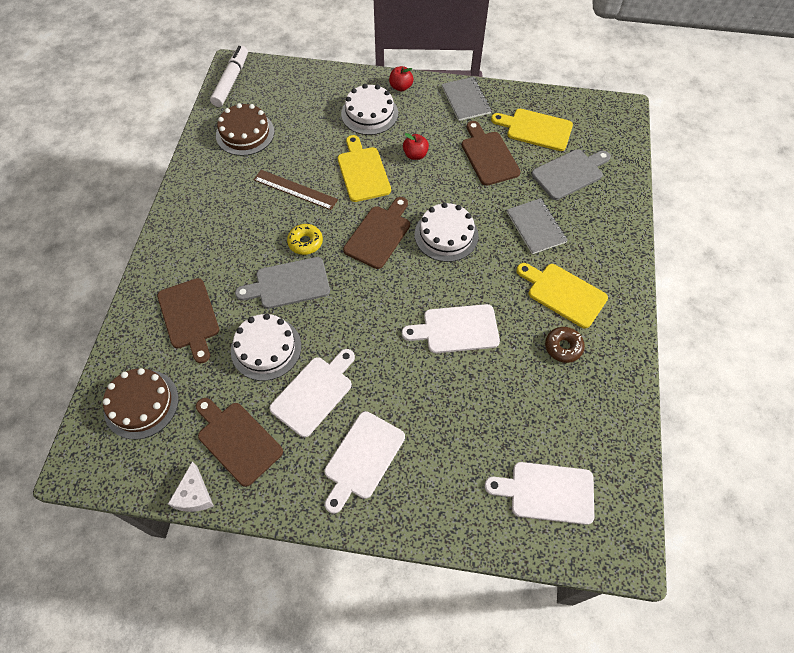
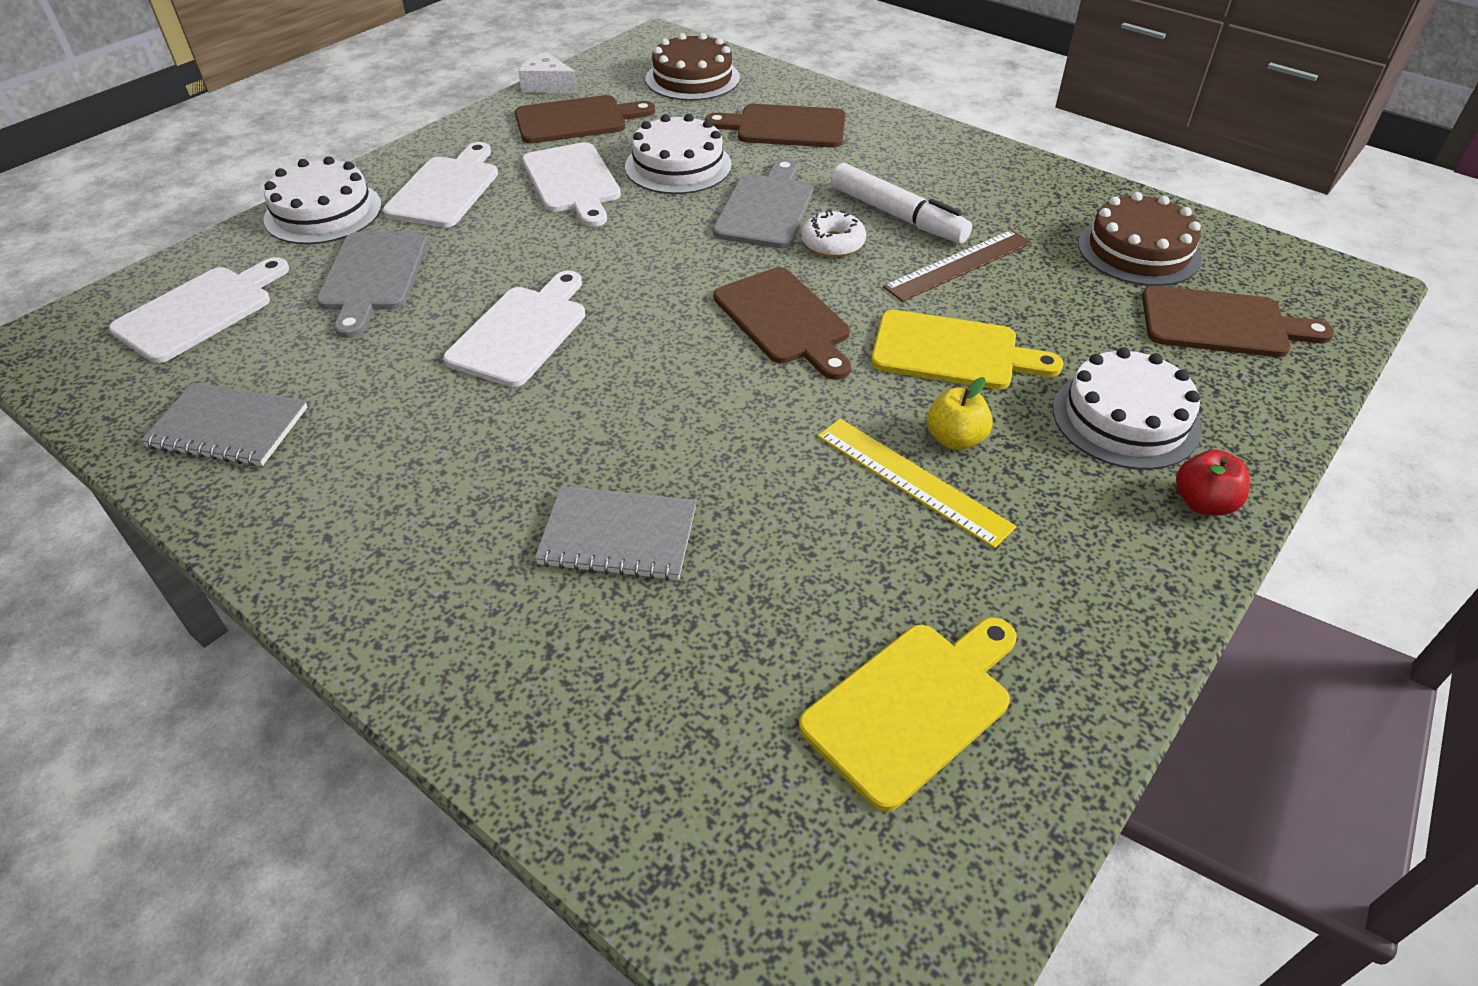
camera: 120 degrees right, 15 degrees down
white marker [210,46,248,107] -> white marker moved to [831,163,972,244]
yellow donut [287,224,323,255] -> white donut [801,210,866,257]
white cutting board [325,411,405,514] -> white cutting board turned 45 degrees clockwise [383,142,498,227]
red apple [403,133,429,160] -> yellow apple [927,377,993,450]
white cake [414,202,478,262] -> white cake moved to [264,156,382,244]
grey notebook [442,77,491,121] -> grey notebook moved to [141,383,308,466]
brown cutting board [462,121,521,186] -> brown cutting board moved to [1142,285,1334,357]
yellow cutting board [516,263,608,328] -> none
grey cutting board [532,149,610,200] -> grey cutting board moved to [316,232,428,338]
brown donut [545,327,585,363] -> none
none -> yellow ruler [818,419,1016,548]

